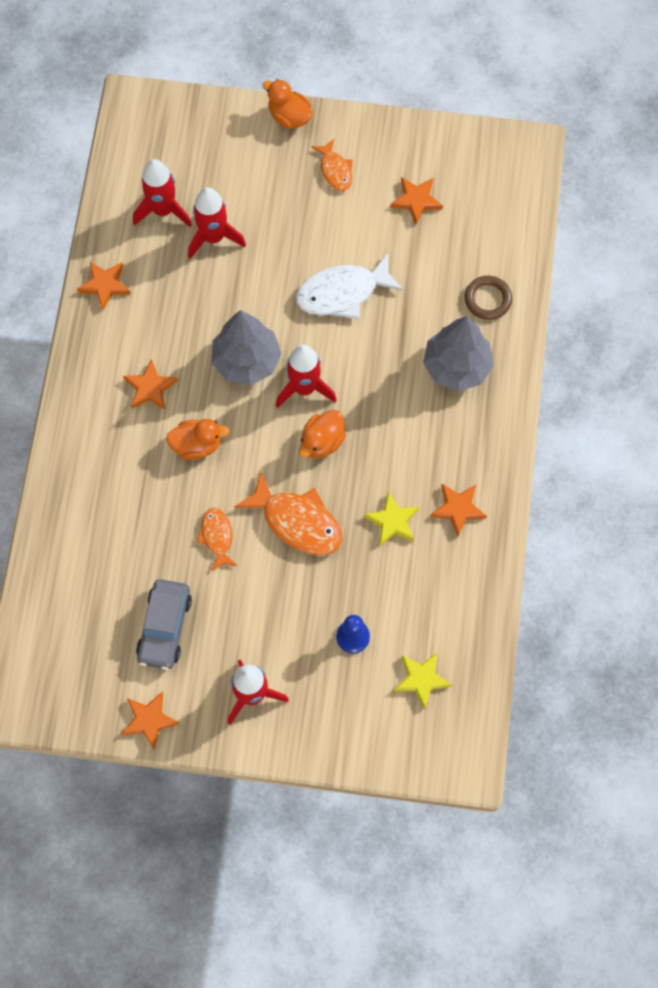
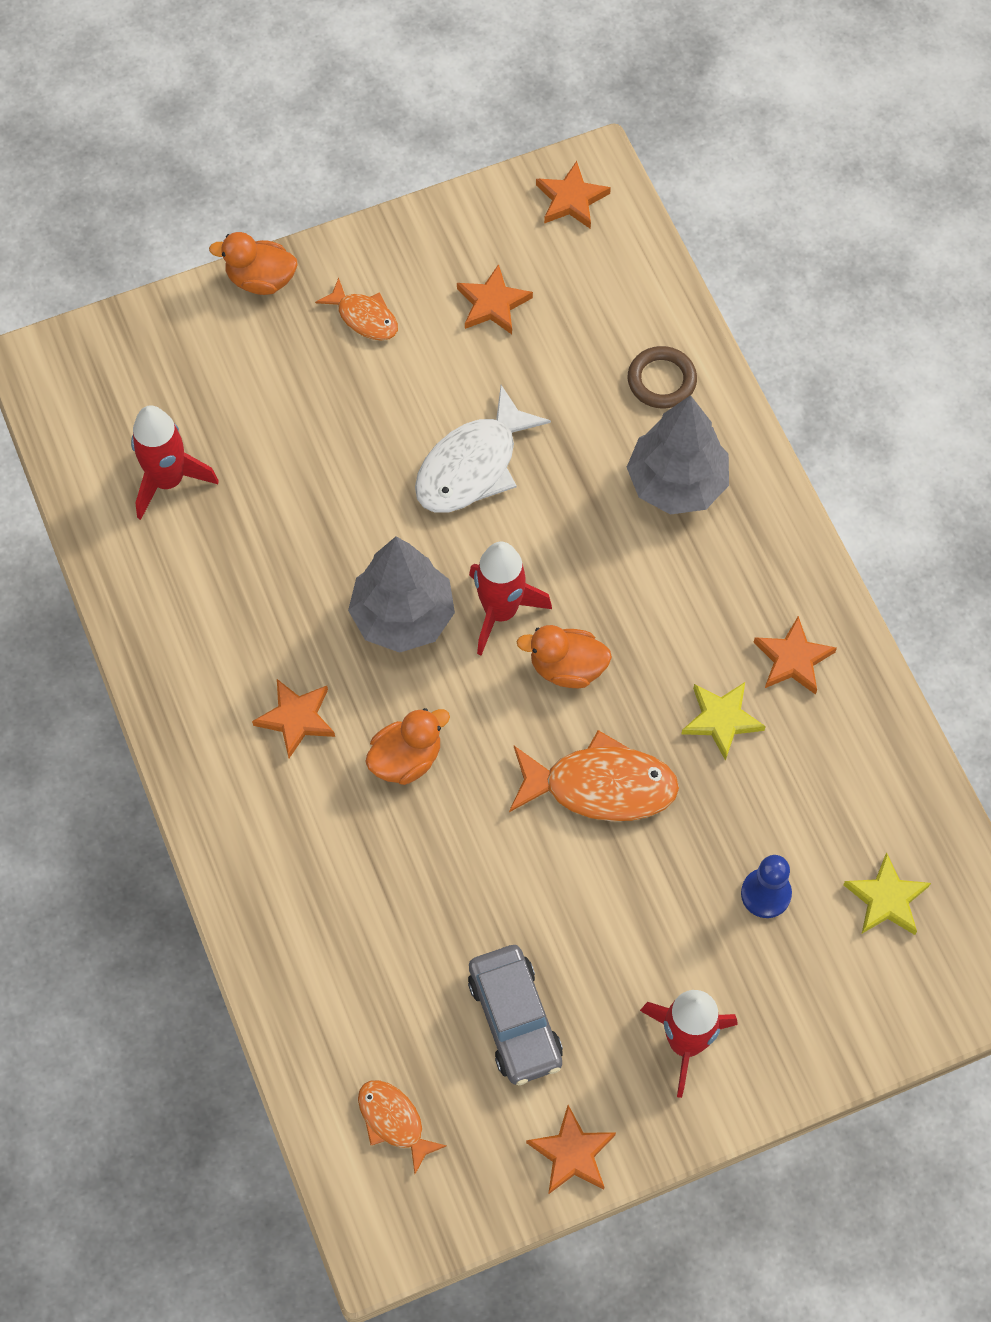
camera: 30 degrees left, 5 degrees down
orange star [77,262,131,310] -> orange star moved to [536,161,611,229]
red rocket [188,187,246,259] -> none
orange fish [197,508,237,571] -> orange fish moved to [358,1080,446,1174]
orange duck [299,410,346,459] -> orange duck turned 90 degrees clockwise [517,625,612,688]

